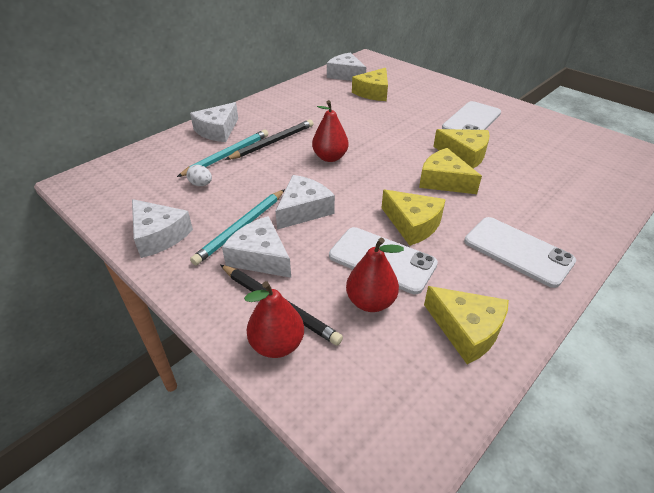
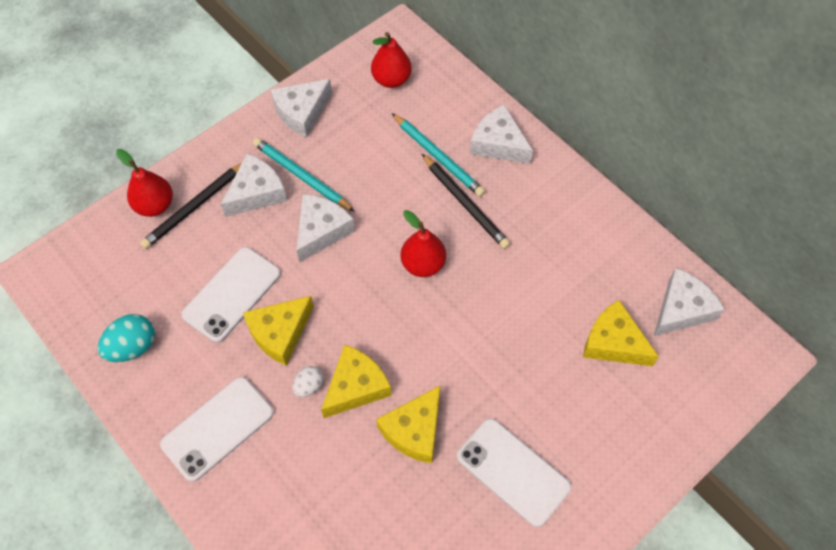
camera: 95 degrees right, 20 degrees up
white egg [186,165,212,186] -> white egg moved to [293,366,323,397]
white cheese [276,175,335,230] -> white cheese turned 105 degrees counterclockwise [296,194,355,263]
red pear [346,238,404,312] -> red pear moved to [371,32,412,88]
yellow cheese [424,286,509,364] -> turquoise egg [98,314,155,362]

